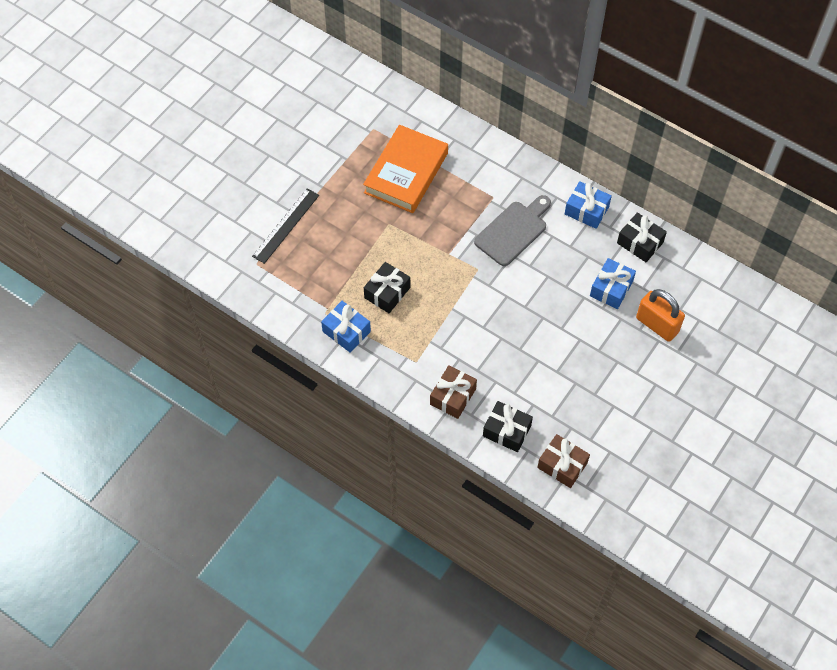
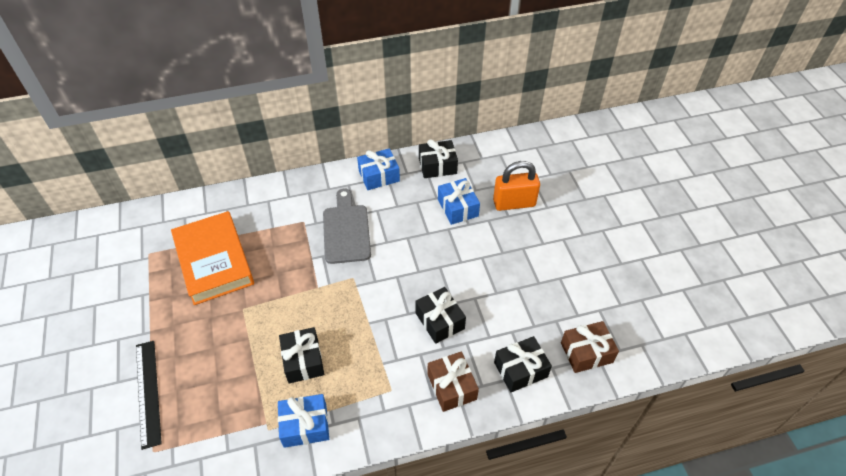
camera: 50 degrees left, 10 degrees down
none -> black gift [415,287,466,344]

